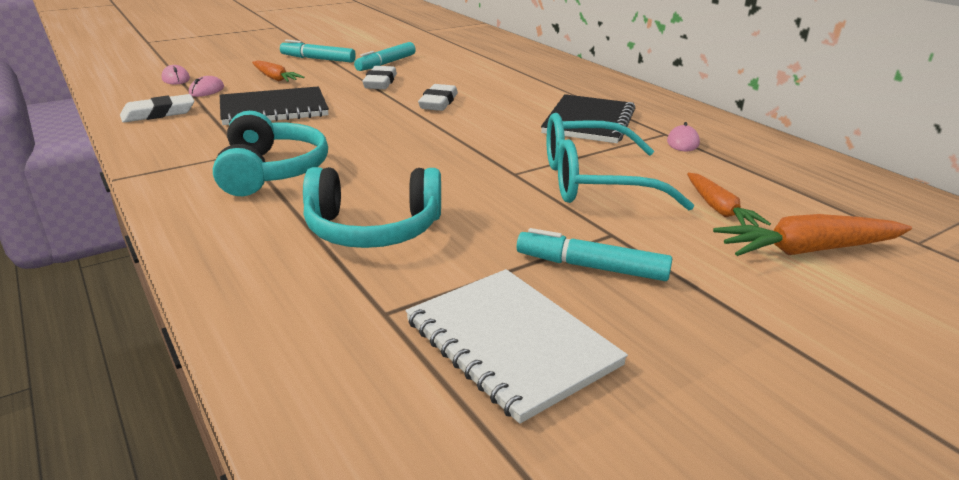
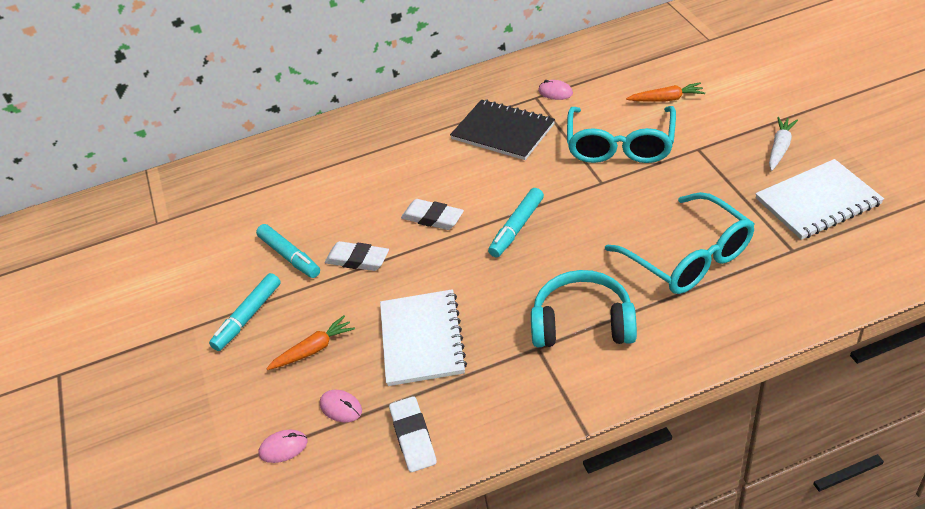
camera: 70 degrees left, 15 degrees up
black notebook [220,86,329,125] -> white notebook [380,289,467,386]
turquoise headphones [303,167,441,248] -> turquoise glasses [605,192,754,294]
turquoise marker [517,228,672,281] -> turquoise marker moved to [488,188,544,257]
orange carrot [713,214,912,256] -> none
none -> white carrot [769,117,798,171]

